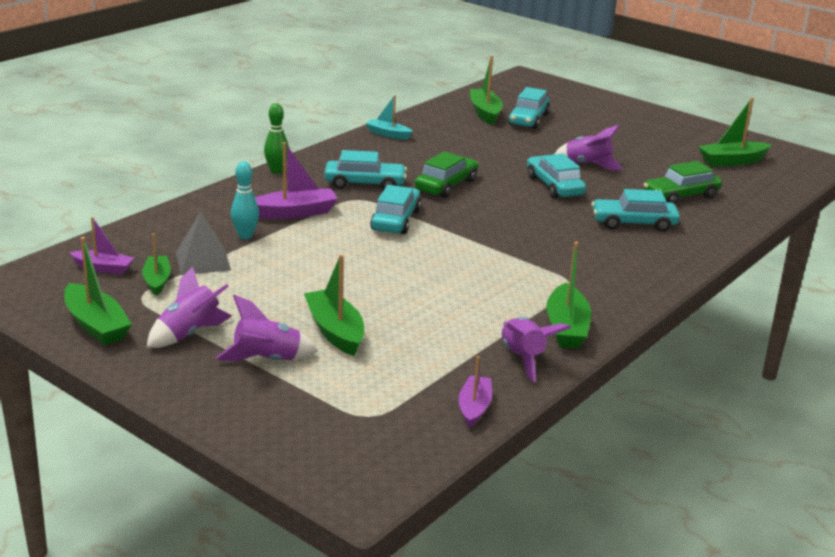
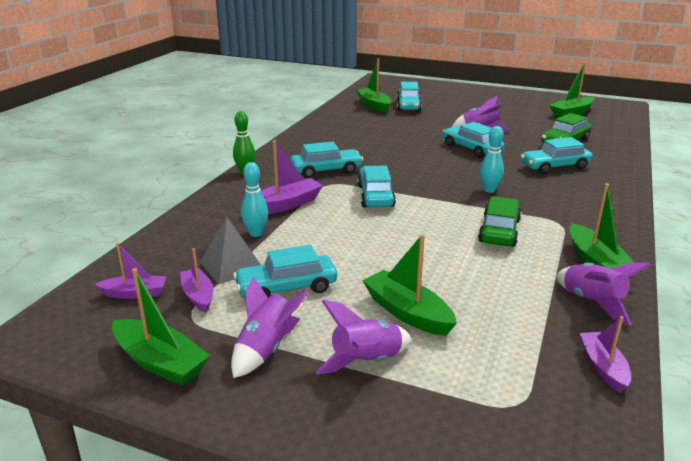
camera: 15 degrees left, 0 degrees up
green boat [142,233,171,296] -> purple boat [180,248,214,313]
turquoise boat [365,95,413,140] -> none
green car [415,152,478,198] -> green car moved to [478,196,522,247]
none -> turquoise car [233,245,337,298]
none -> turquoise bowling pin [480,126,504,193]

